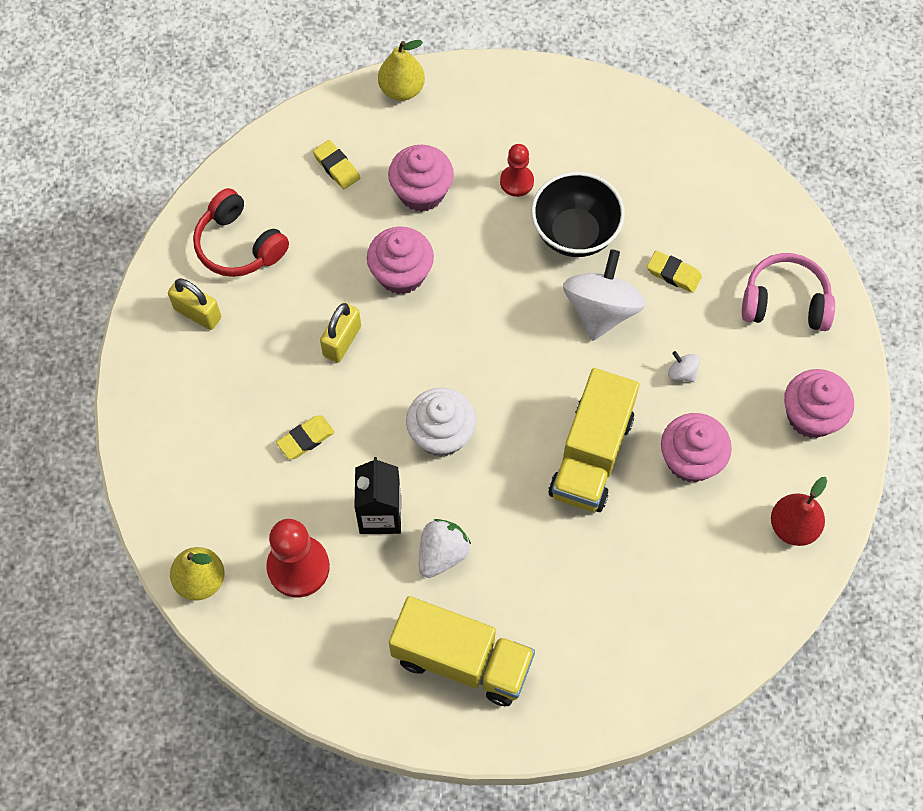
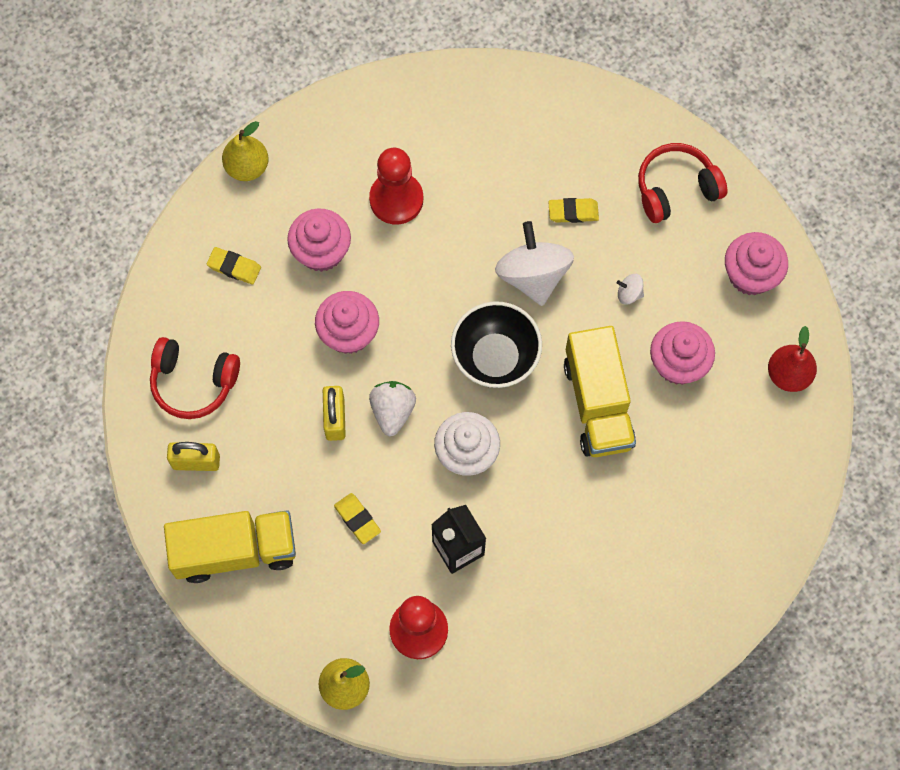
camera: 30 degrees left, 5 degrees up
yellow eraser [276,415,335,459] -> yellow eraser turned 60 degrees counterclockwise [334,493,381,544]
yellow truck [389,596,535,706] -> yellow truck moved to [164,510,296,583]
white strawberry [419,519,471,578] -> white strawberry moved to [369,381,416,436]
red pawn [500,144,534,197] -> red pawn [369,148,423,225], size x1.65
black bowl [531,172,625,257] -> black bowl moved to [451,301,542,388]
pink headphones [742,253,835,331] -> red headphones [638,143,727,223]

